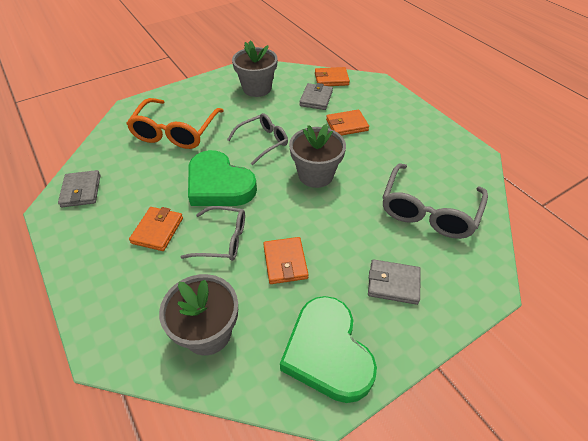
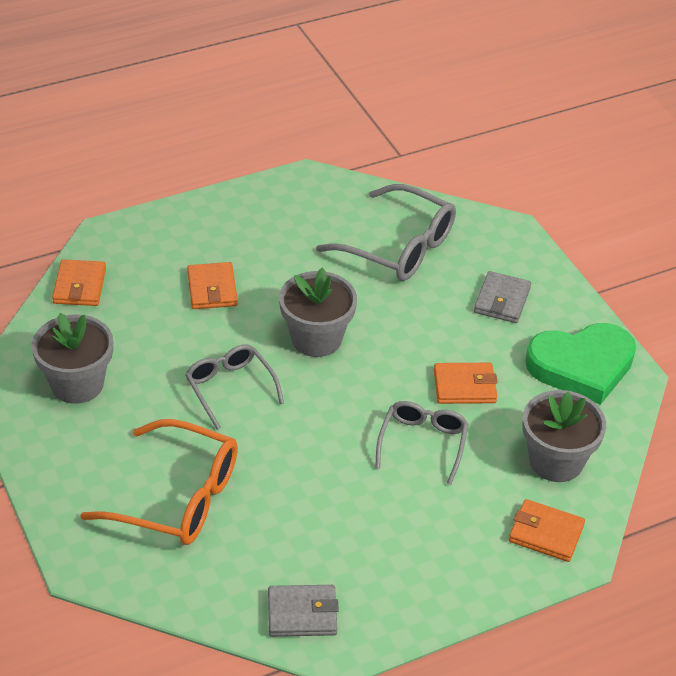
camera: 85 degrees left, 5 degrees down
orange wallet [129,207,183,251] -> orange wallet moved to [509,499,585,562]
green heart [188,150,257,206] -> none
grey wallet [299,83,333,110] -> none

